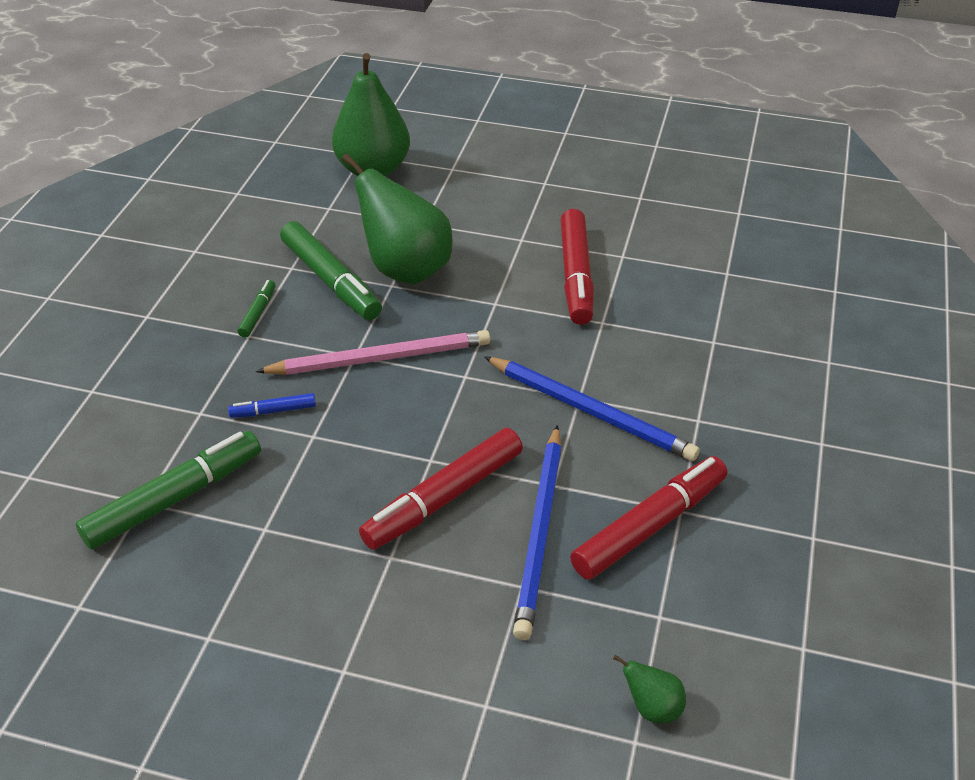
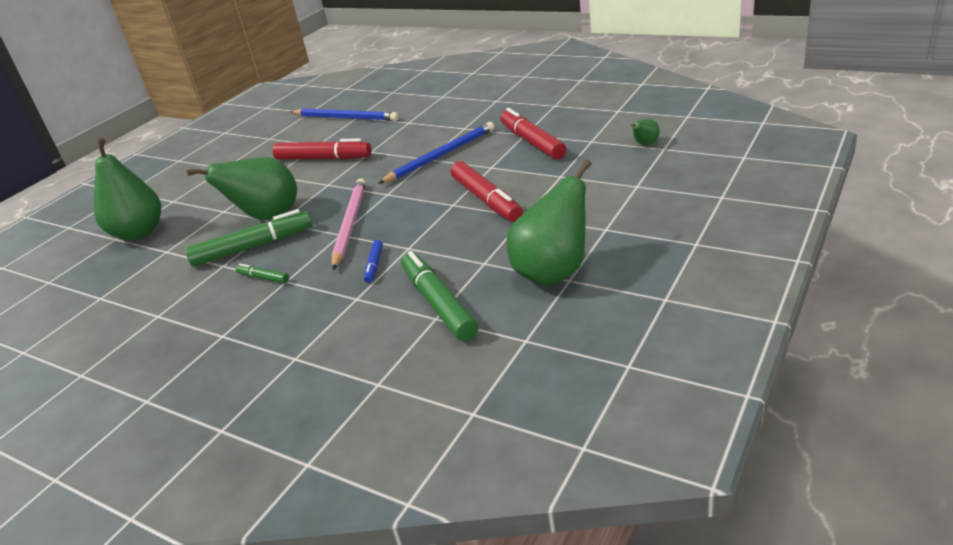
camera: 70 degrees left, 10 degrees down
blue pencil [513,425,562,640] -> blue pencil moved to [291,108,399,121]
none -> green pear [506,159,592,286]

